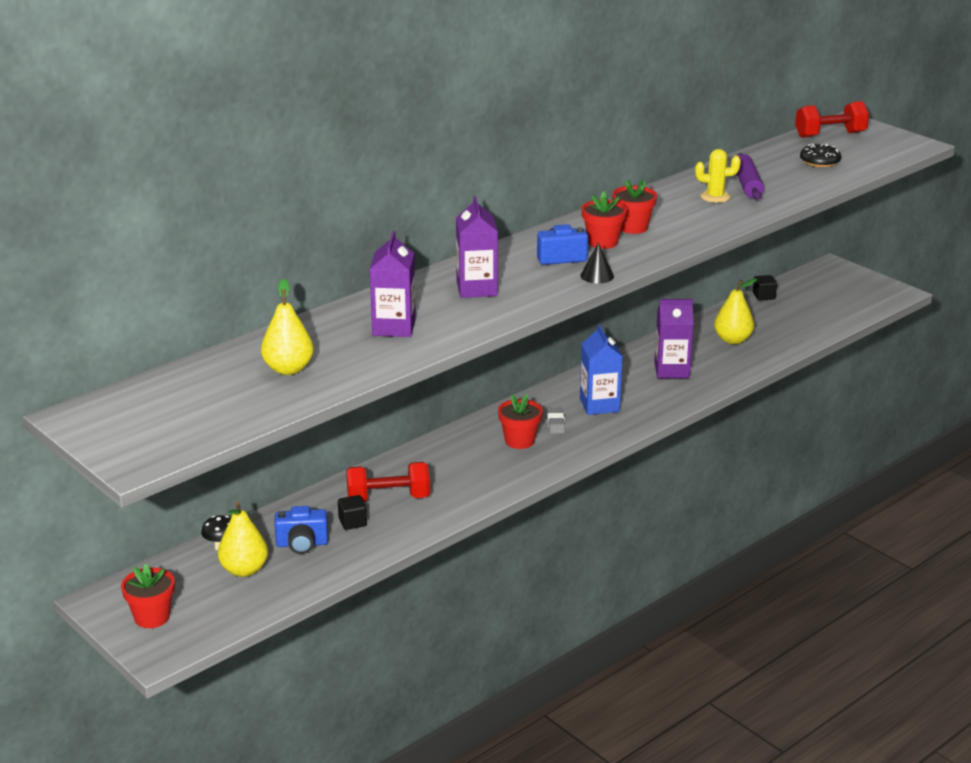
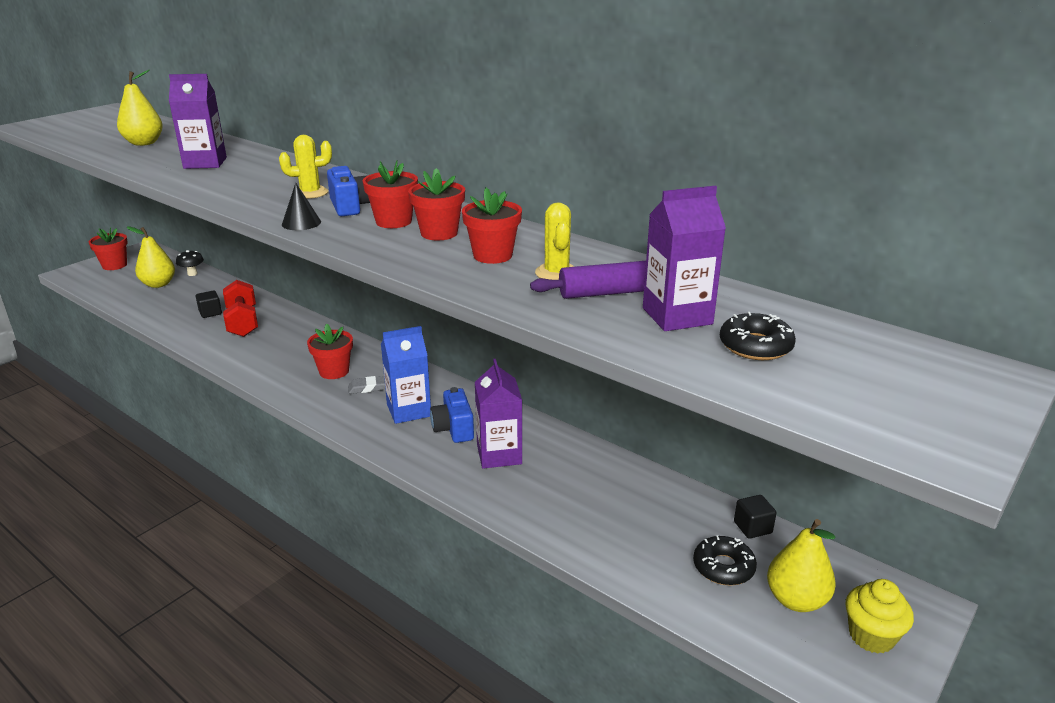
camera: 80 degrees right, 0 degrees up
blue camera [274,506,328,554] -> blue camera moved to [430,387,474,443]
purple carton [456,196,498,298] -> purple carton moved to [643,186,726,331]
yellow pear [714,278,757,344] -> yellow pear moved to [767,519,836,612]
red dumbbell [795,101,869,138] -> none
none -> yellow cactus [279,135,332,199]
none -> red flower pot [462,188,522,264]
none -> black donut [693,536,757,586]
none -> yellow cupcake [846,579,914,653]

